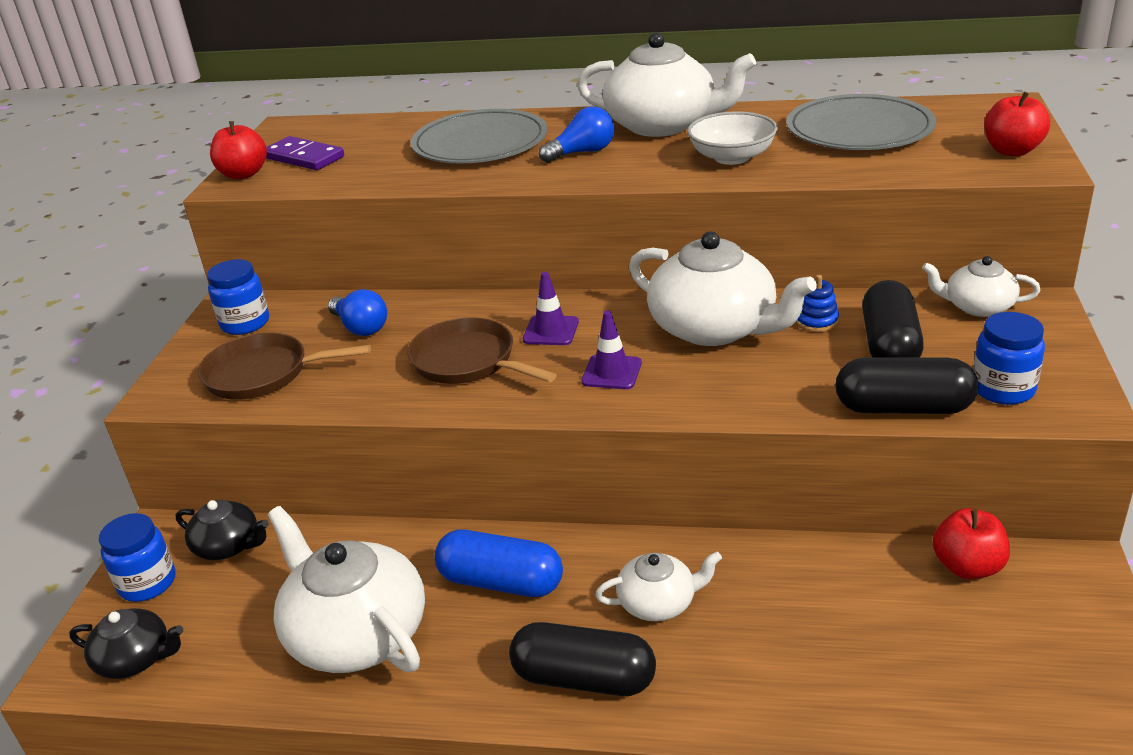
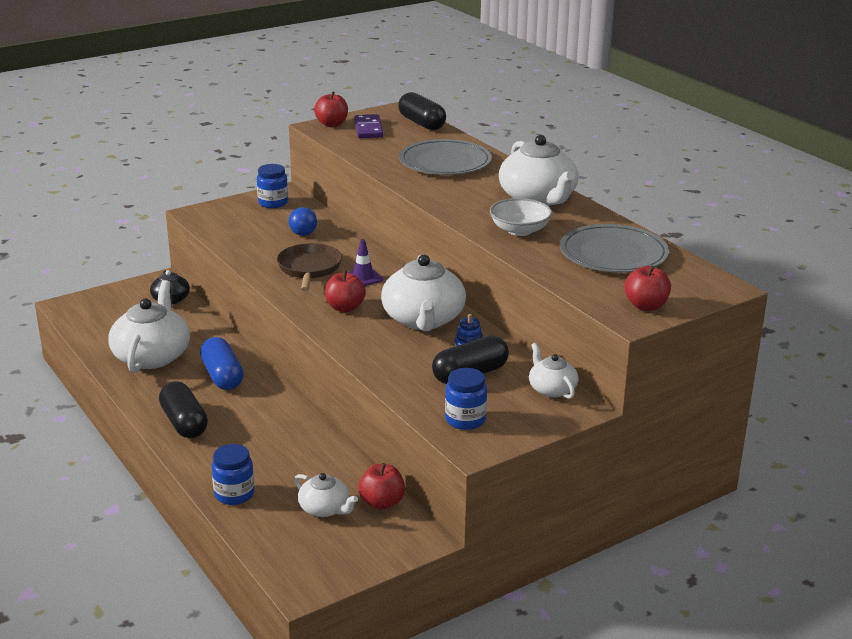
camera: 45 degrees right, 5 degrees down
black teapot [69,608,183,679] -> none
blue jar [99,513,176,602] -> blue jar moved to [212,444,255,505]
brown pan [198,333,371,400] -> none
blue light bulb [539,106,614,163] -> none
purple traffic cone [581,310,642,389] -> red apple [325,270,366,312]
white teapot [595,551,722,621] -> white teapot moved to [294,473,358,517]
black capsule [835,357,979,414] -> black capsule moved to [398,92,446,130]

